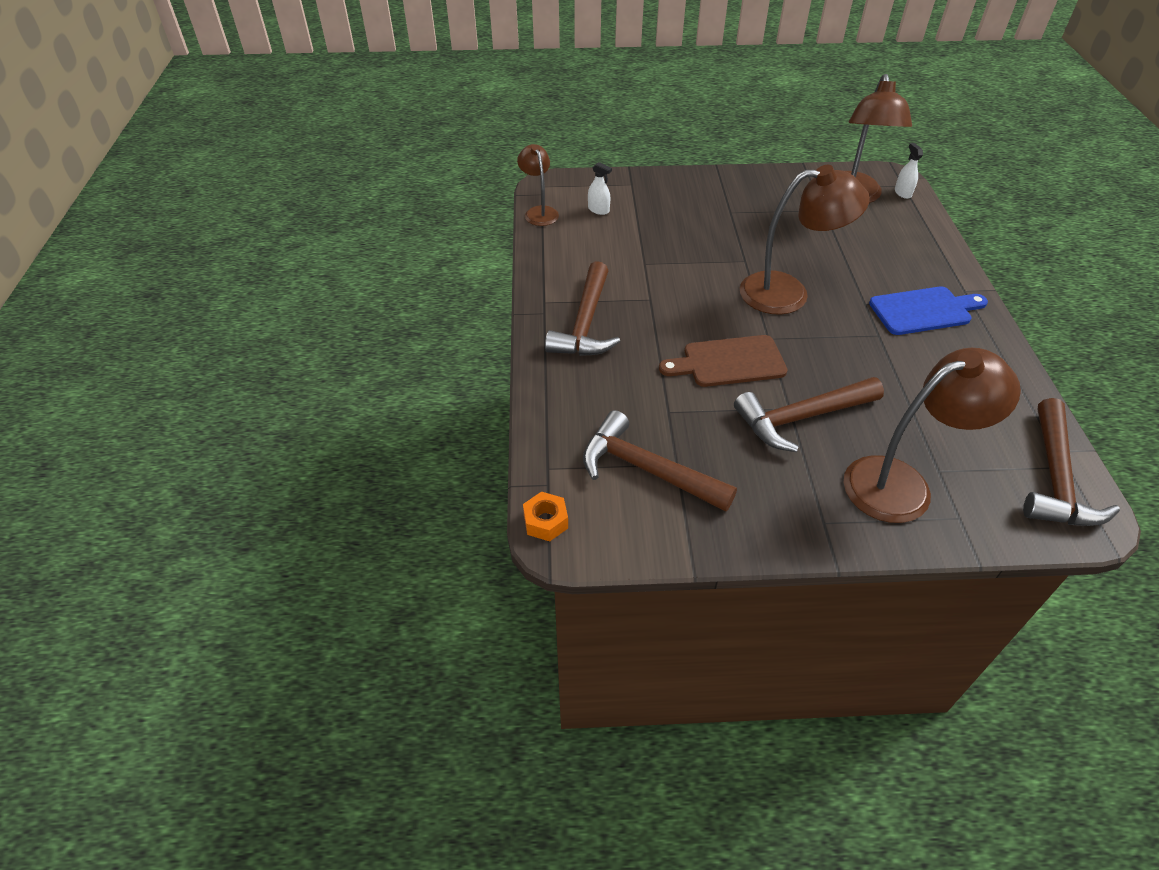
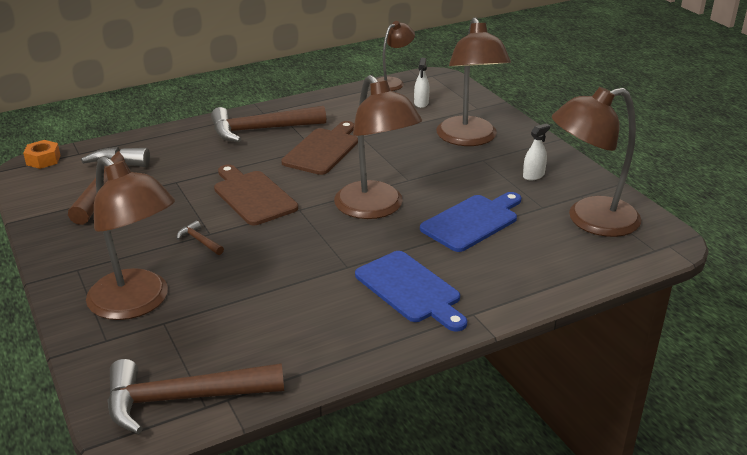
camera: 65 degrees right, 15 degrees down
brown hammer [734,377,884,452] -> brown hammer [177,221,224,255], size x0.42
white spray bottle [895,143,923,199] -> white spray bottle moved to [523,124,550,180]
none -> brown cutting board [281,121,358,175]
none -> blue cutting board [420,192,522,252]
none -> brown lamp [436,17,511,146]

